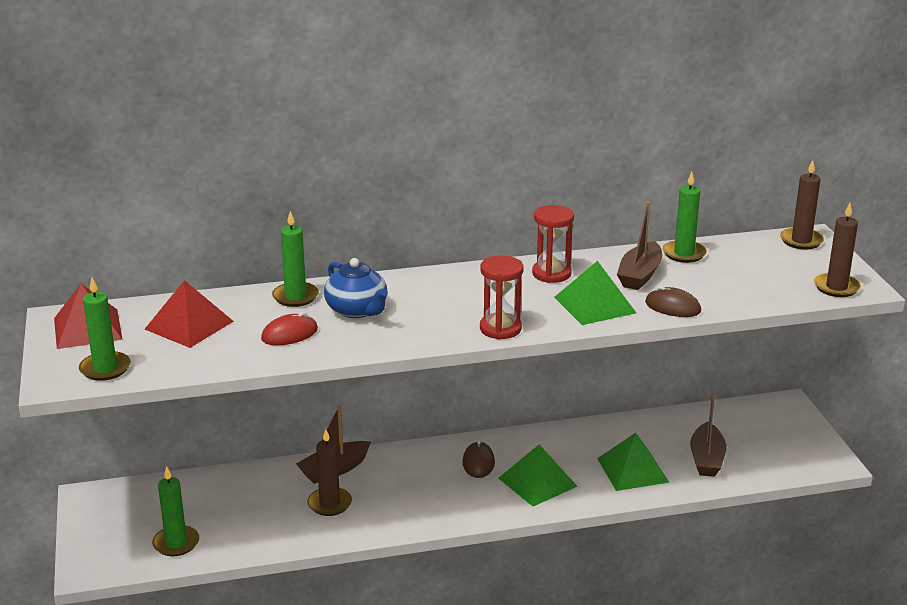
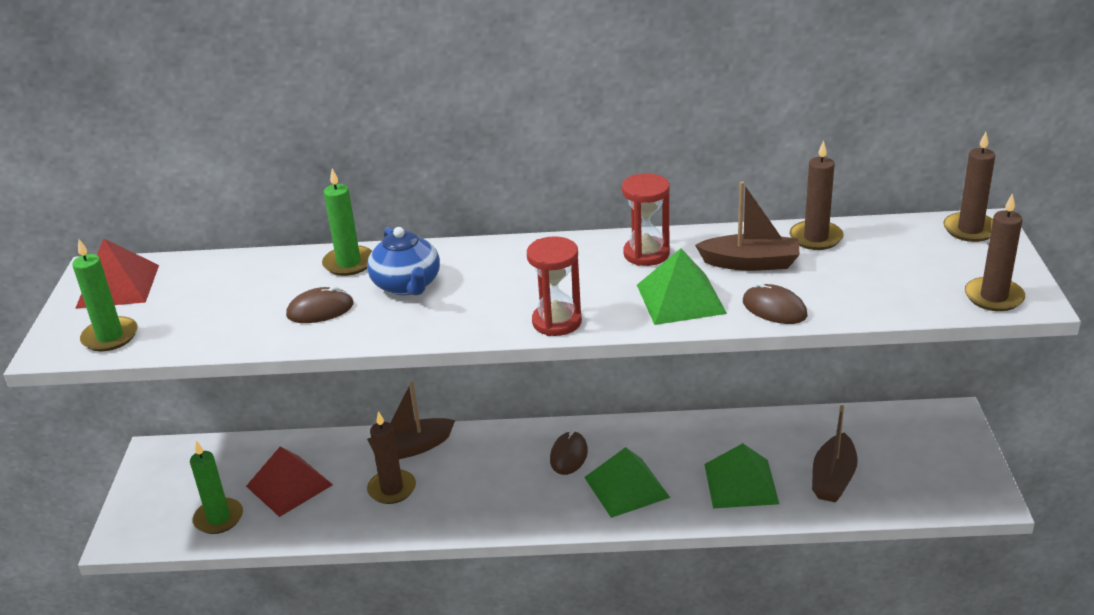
camera: 15 degrees right, 5 degrees up
red pyramid [144,280,234,348] -> red pyramid moved to [246,447,333,517]
red mouse [261,312,318,345] -> brown mouse [286,286,354,323]
brown boat [617,202,662,290] -> brown boat turned 120 degrees counterclockwise [695,181,800,271]
green candle [663,172,707,263] -> brown candle [790,140,843,250]

